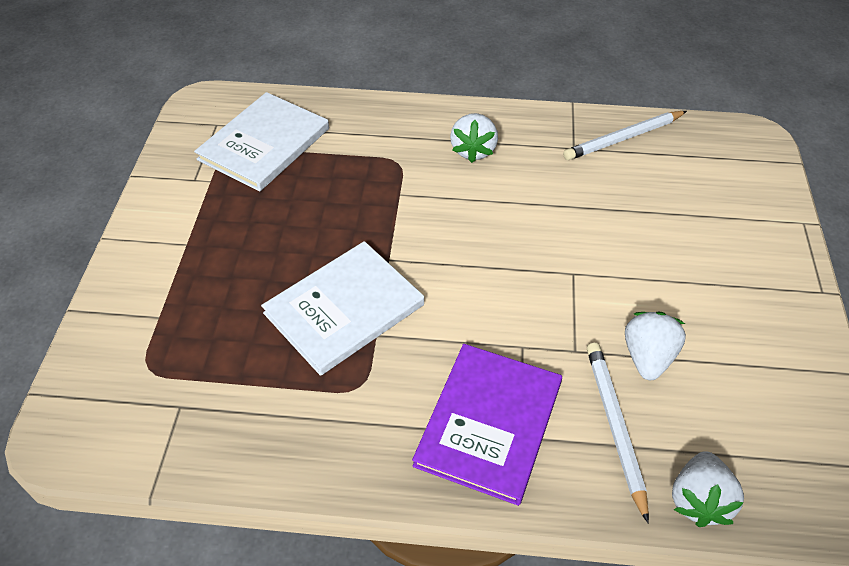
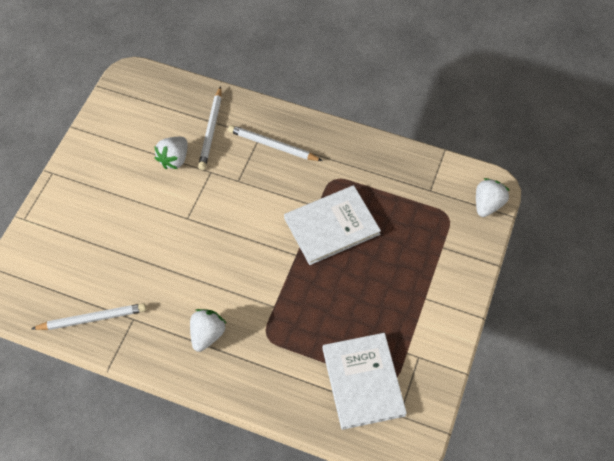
camera: 165 degrees left, 10 degrees up
white book [194,92,329,192] -> white book turned 60 degrees counterclockwise [323,333,407,430]
purple book [412,344,562,506] -> white pencil [228,125,323,161]
white strawberry [672,451,744,527] -> white strawberry moved to [476,178,510,217]

